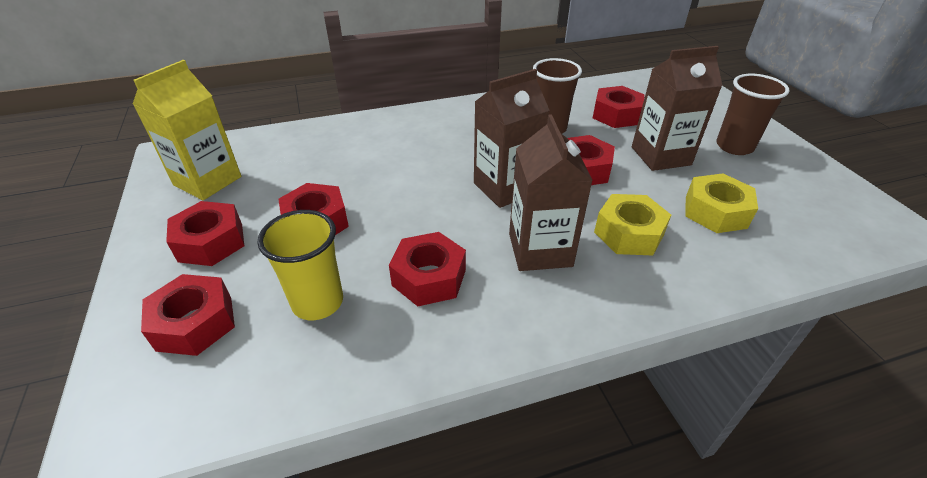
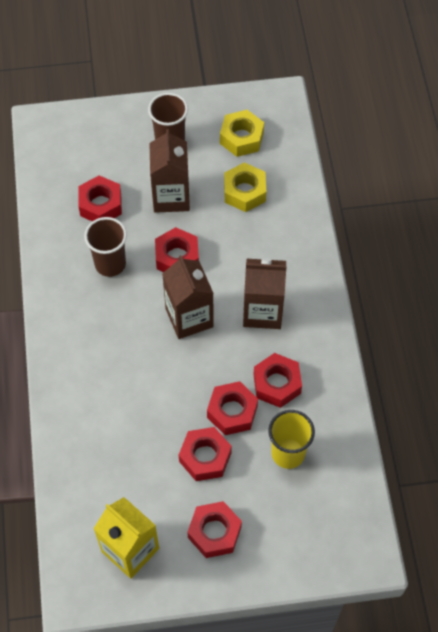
camera: 80 degrees left, 20 degrees up
red nut [141,274,235,356] -> red nut moved to [207,381,258,435]
yellow nut [594,194,671,256] -> yellow nut moved to [220,110,264,157]

